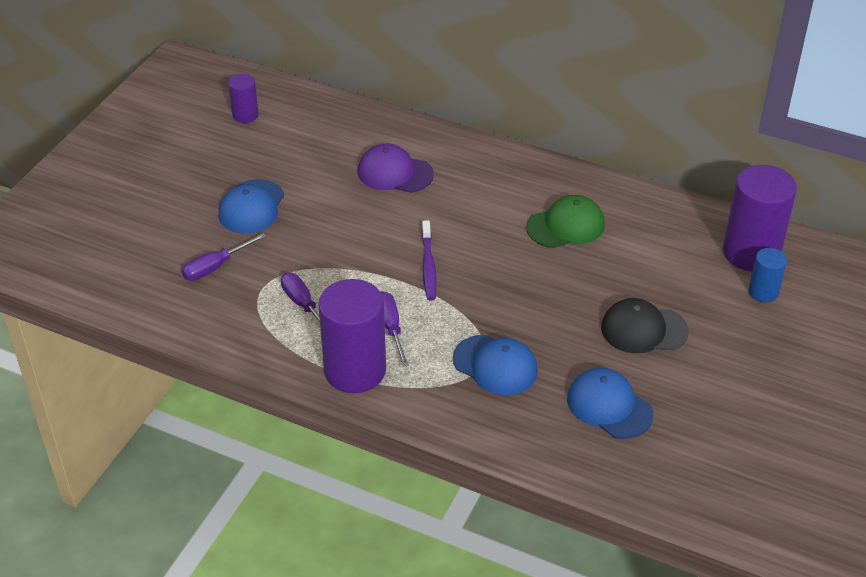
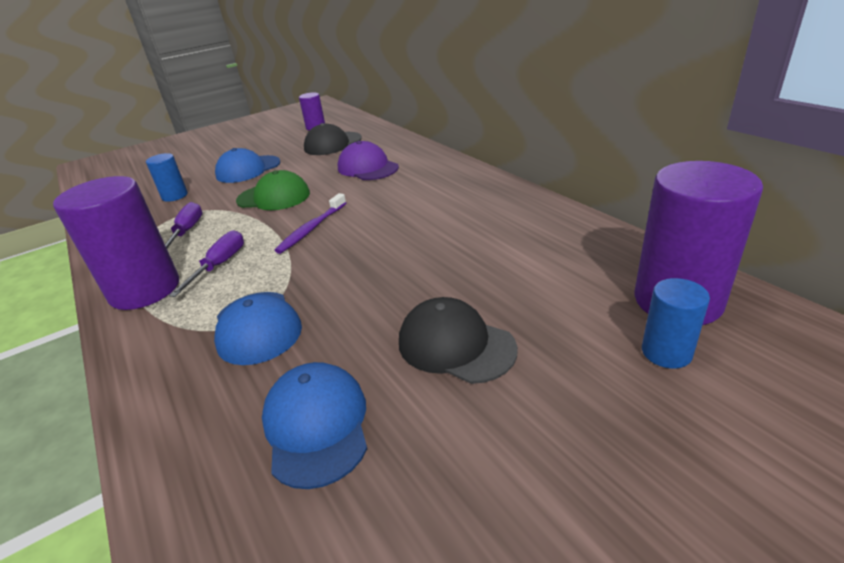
camera: 35 degrees right, 10 degrees down
purple screwdriver [182,233,266,281] -> blue cylinder [146,153,188,202]
green cap [526,195,605,248] -> green cap moved to [236,170,310,210]
none -> black cap [304,123,362,155]

